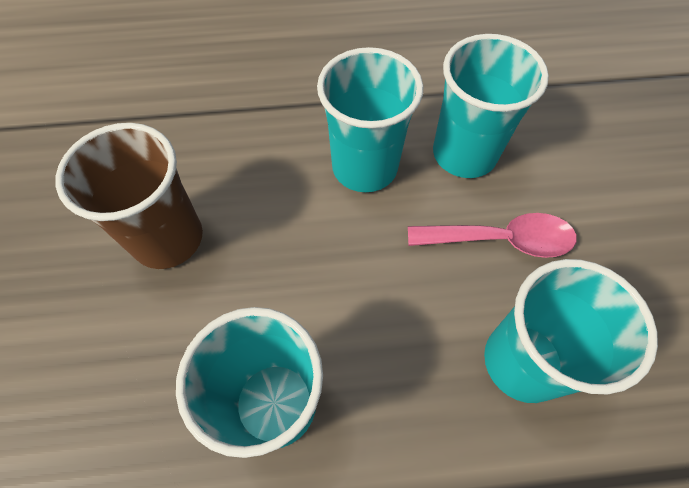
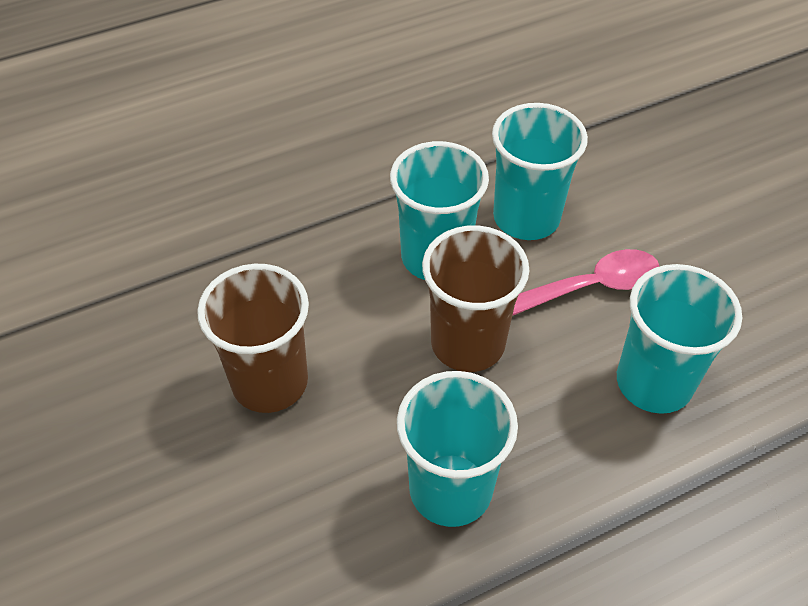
camera: 20 degrees left, 10 degrees down
none -> brown cup [422,226,530,372]

